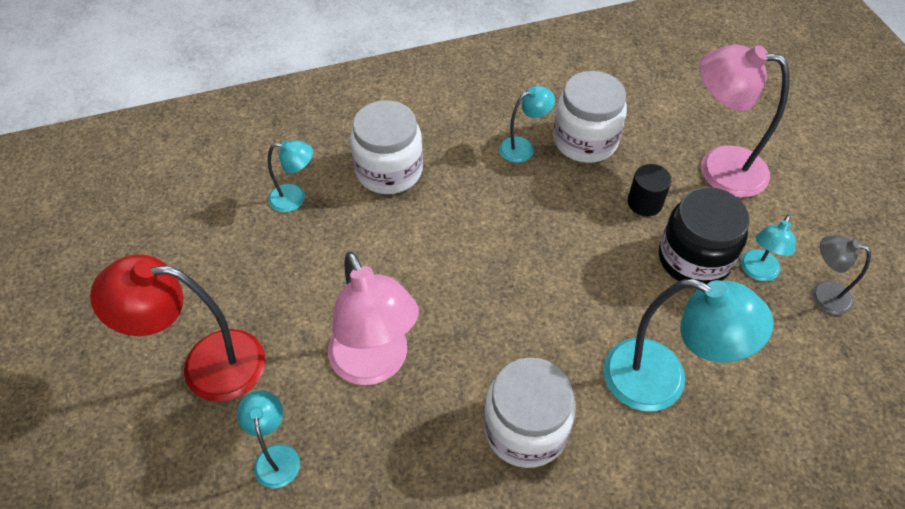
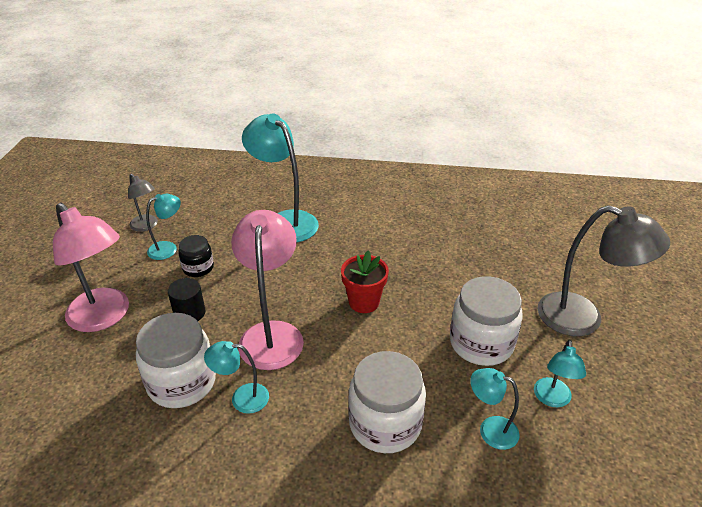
camera: 155 degrees left, 15 degrees down
red lamp [90,254,265,402] -> grey lamp [538,205,670,336]
turquoise lamp [237,390,300,488] -> turquoise lamp moved to [534,340,586,407]
pink lamp [328,252,419,385] -> pink lamp moved to [231,210,304,370]
white jar [484,358,576,468] -> white jar moved to [450,276,523,366]
black jar [659,187,750,284] -> black jar [178,235,214,277], size x0.55
none -> red flower pot [341,250,389,313]

